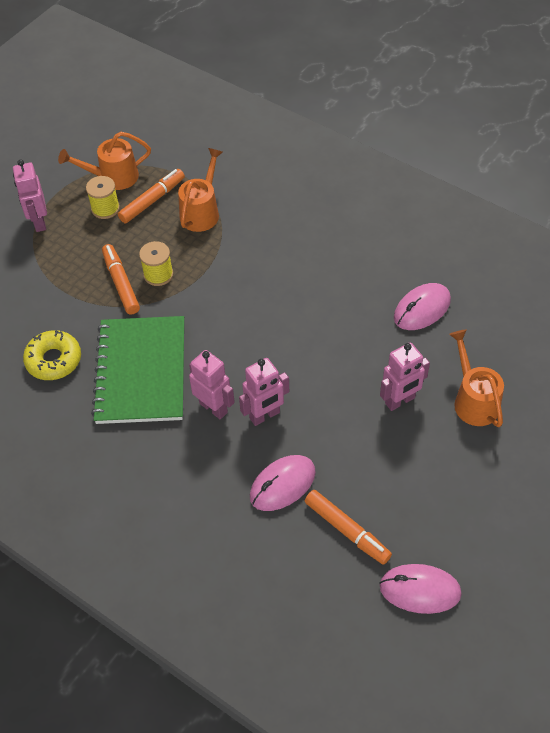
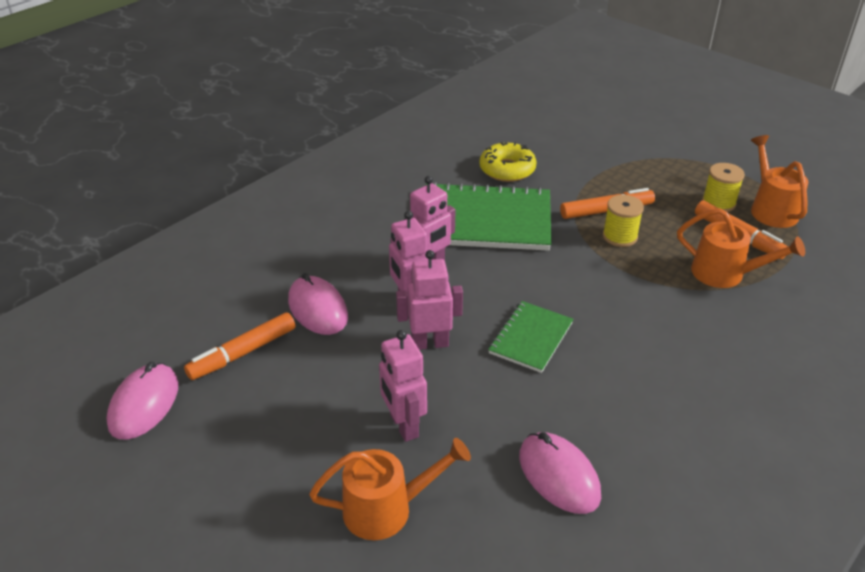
camera: 95 degrees right, 15 degrees down
pink robot [13,159,47,232] -> pink robot moved to [396,250,463,350]
none -> green notebook [488,301,573,373]

